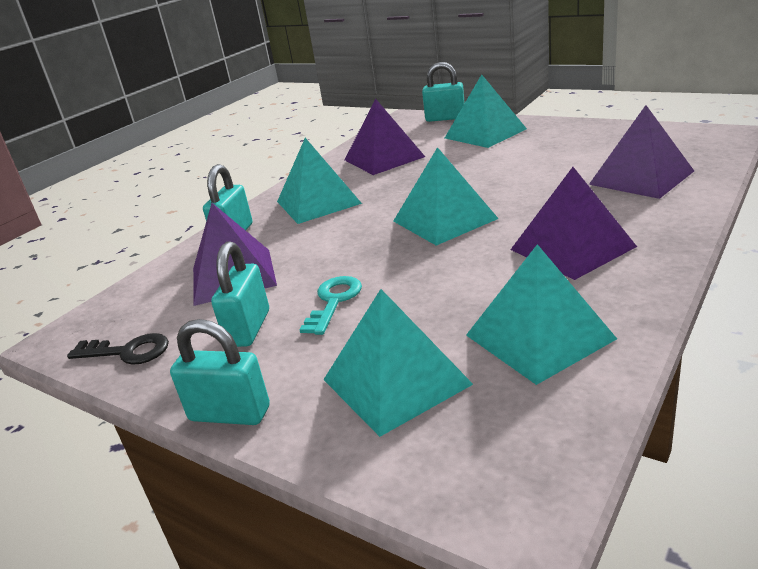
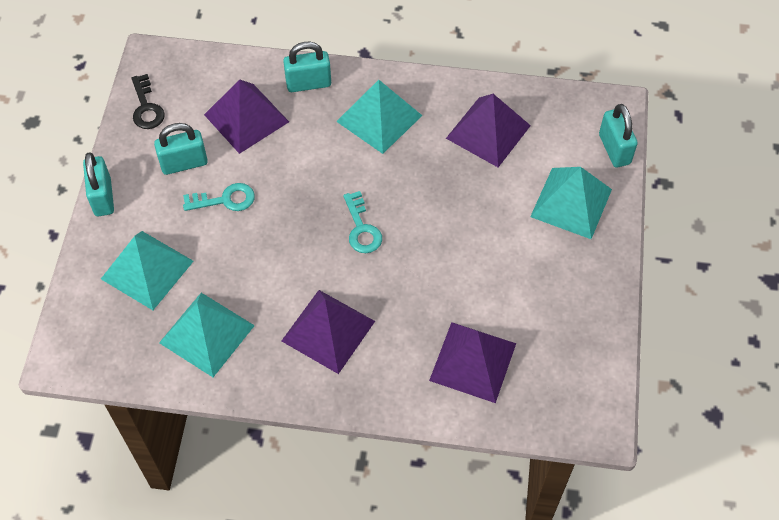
camera: 60 degrees right, 30 degrees up
turquoise pyramid [393,147,499,246] -> turquoise key [343,191,382,253]

